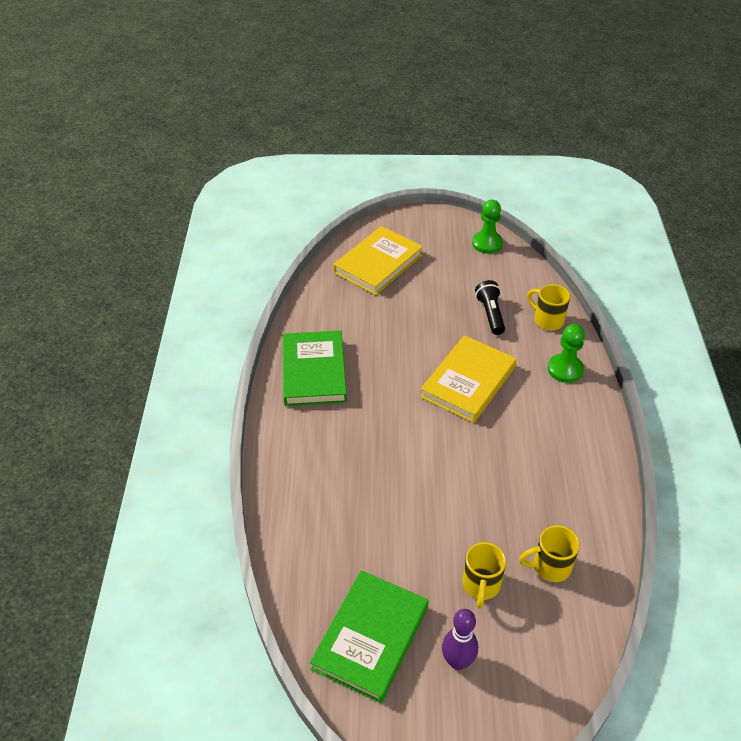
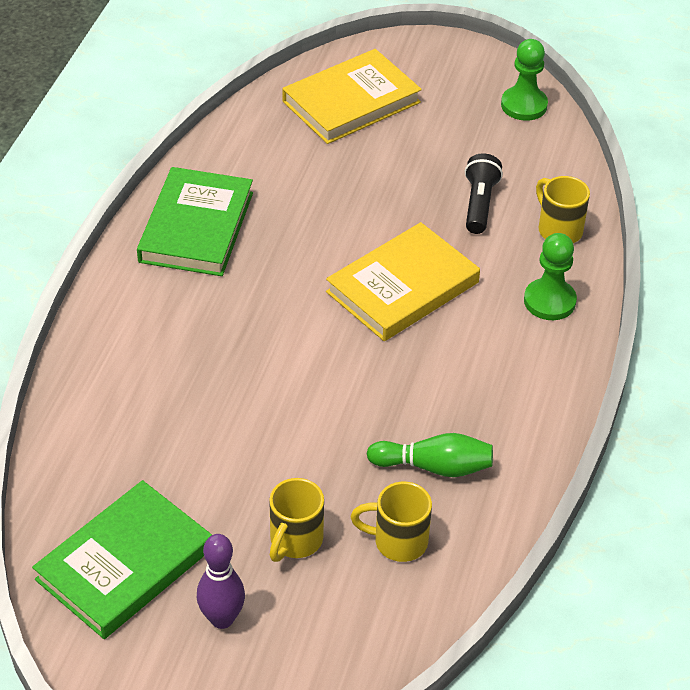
camera: 15 degrees right, 0 degrees up
none -> green bowling pin [367,433,493,477]

